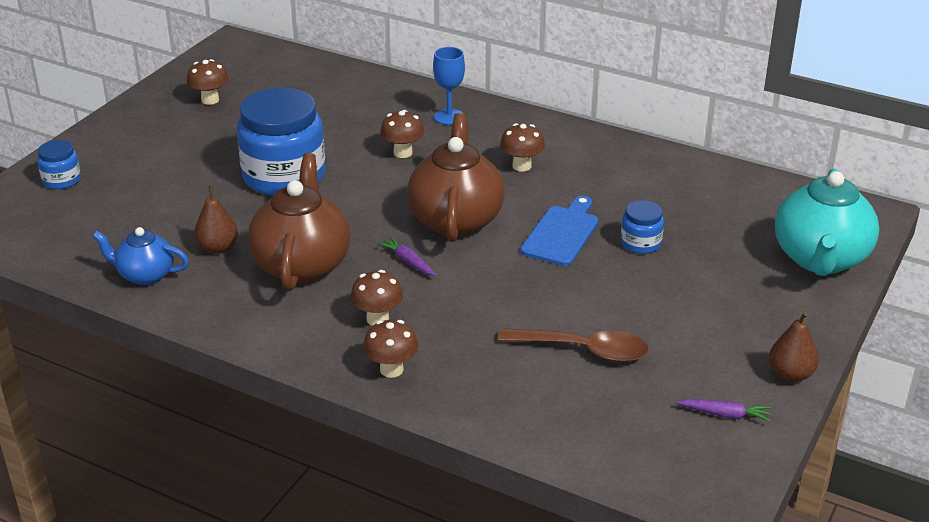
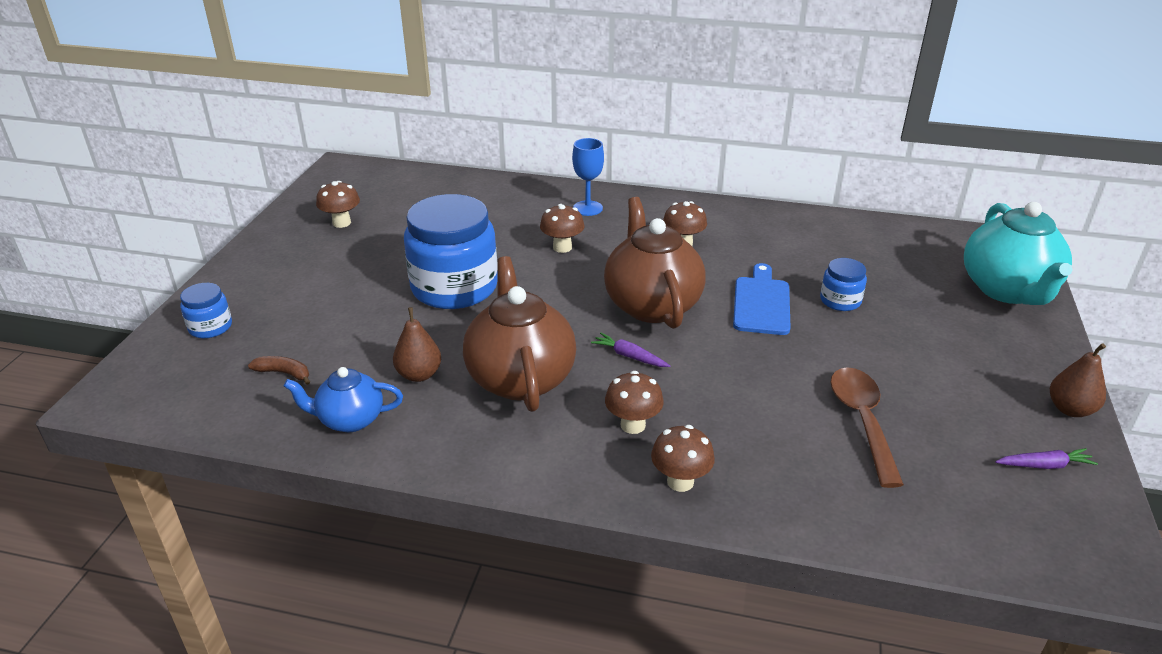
camera: 15 degrees left, 0 degrees up
brown spoon [498,328,649,362] -> brown spoon turned 90 degrees counterclockwise [831,367,904,488]
none -> brown banana [248,356,310,385]

